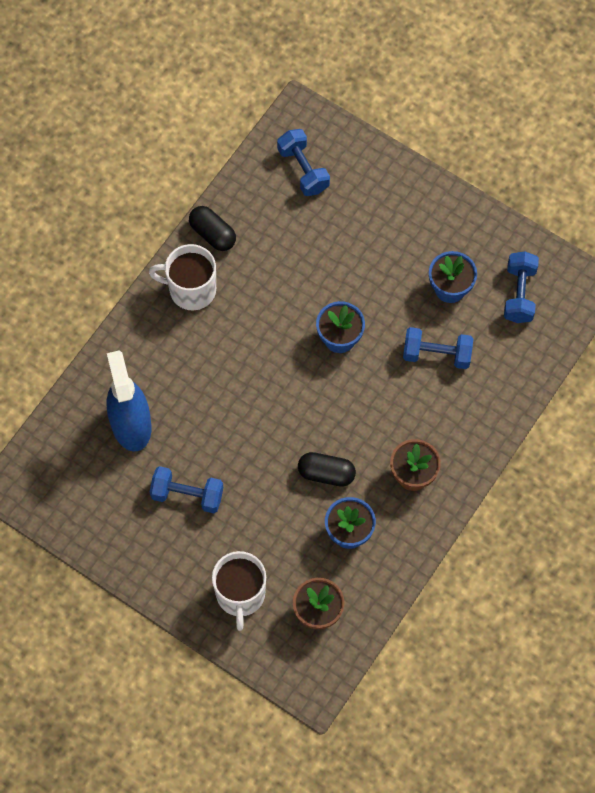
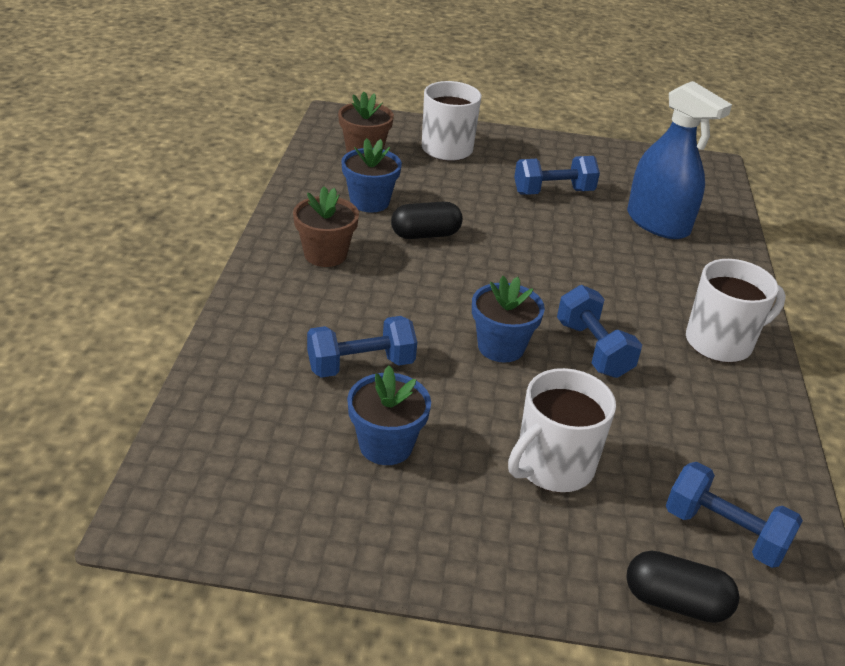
camera: 150 degrees right, 30 degrees down
black capsule [189,206,236,251] -> black capsule moved to [626,551,740,623]
blue dumbbell [504,251,539,323] -> blue dumbbell moved to [557,285,642,378]
none -> white mug [508,368,616,493]

